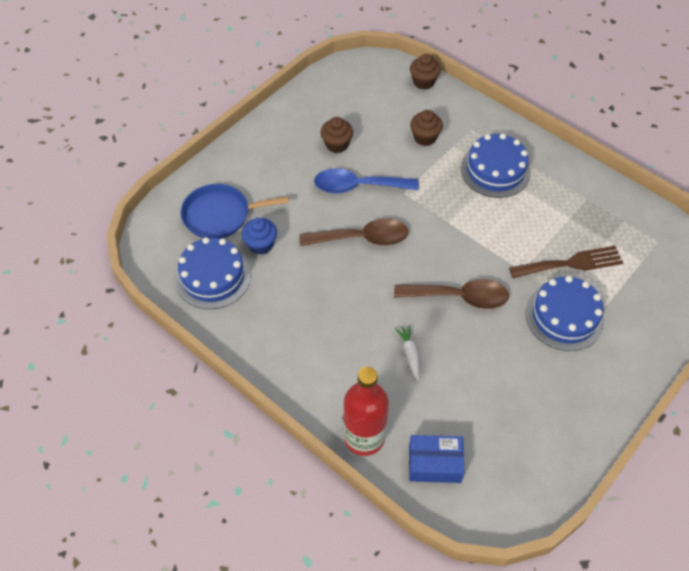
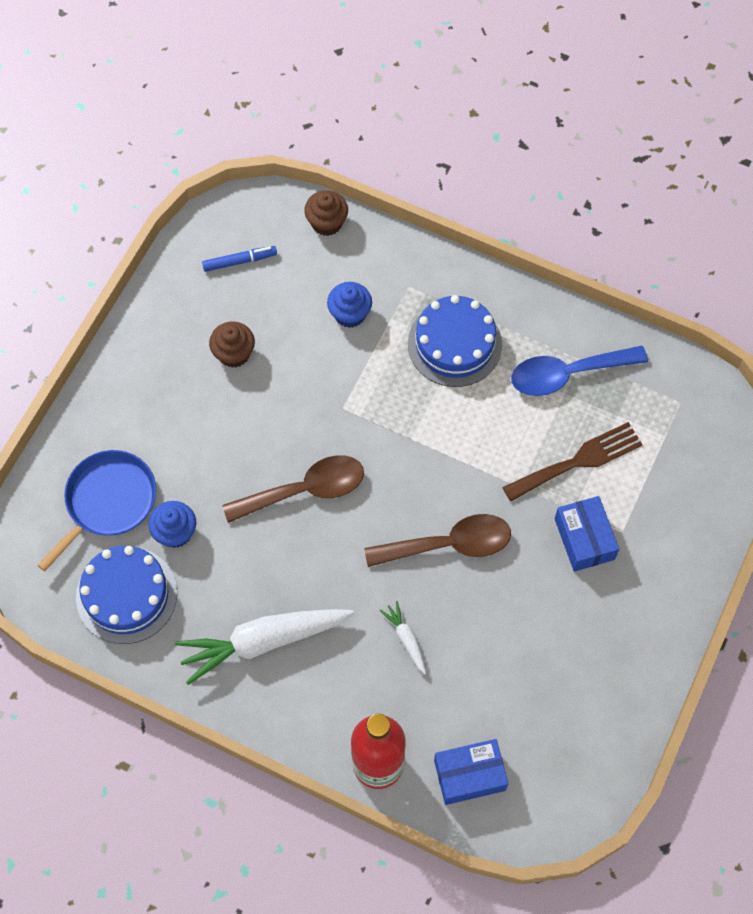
camera: 15 degrees left, 10 degrees up
blue pan [181,184,289,239] -> blue pan turned 150 degrees clockwise [37,450,156,571]
blue spoon [314,168,419,194] -> blue spoon moved to [511,346,648,396]
brown cupcake [410,110,443,146] -> blue cupcake [327,282,372,328]
blue cake [525,276,604,351] -> blue box [554,496,619,572]
none -> white carrot [175,609,354,685]
none -> blue marker [202,246,277,272]

